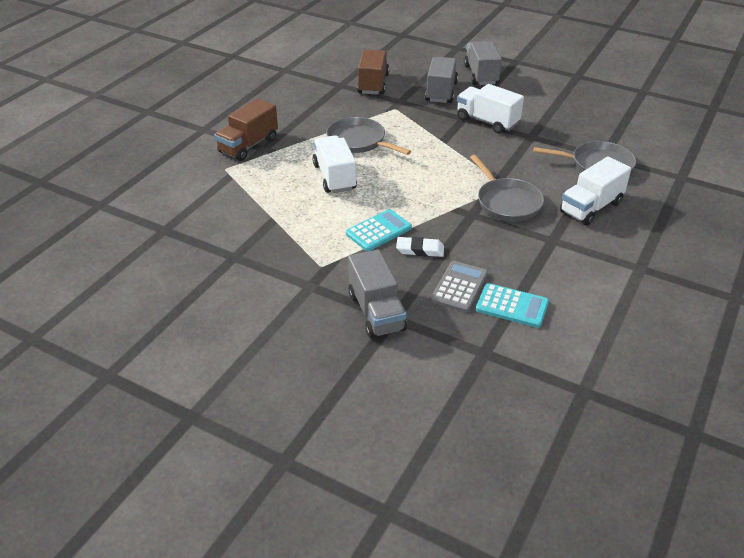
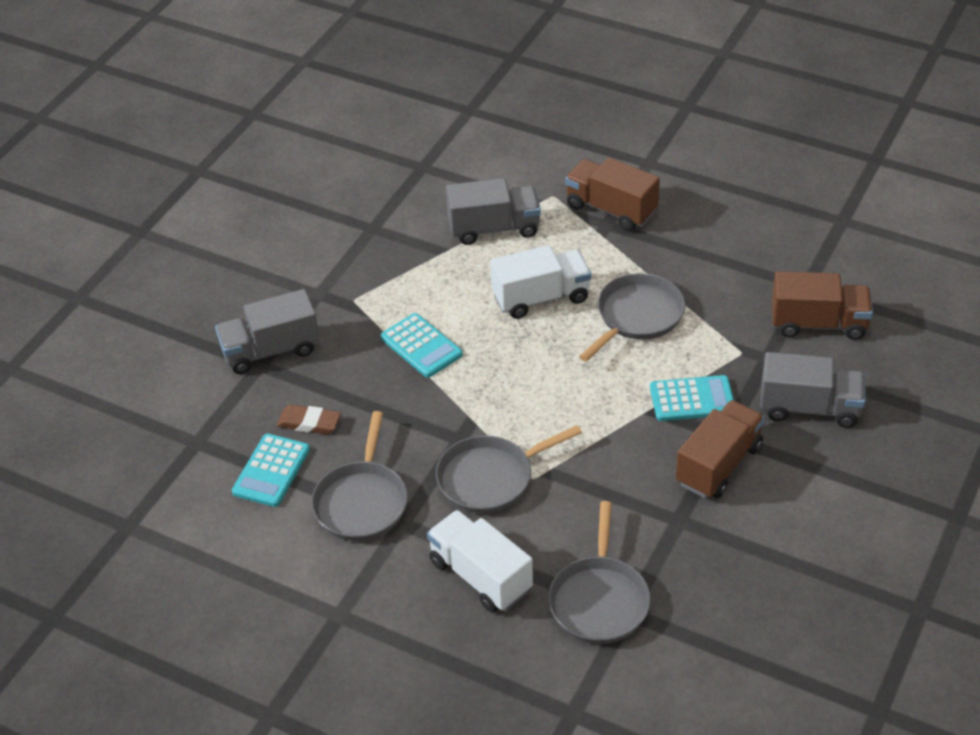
camera: 90 degrees right, 5 degrees up
white eraser [396,237,444,257] -> none
grey calculator [431,261,488,313] -> brown eraser [277,405,341,434]
white truck [457,84,524,134] -> brown truck [676,400,765,499]
grey truck [464,41,502,85] -> grey truck moved to [446,178,541,245]
none -> grey pan [311,411,408,541]
none -> turquoise calculator [650,375,734,421]

